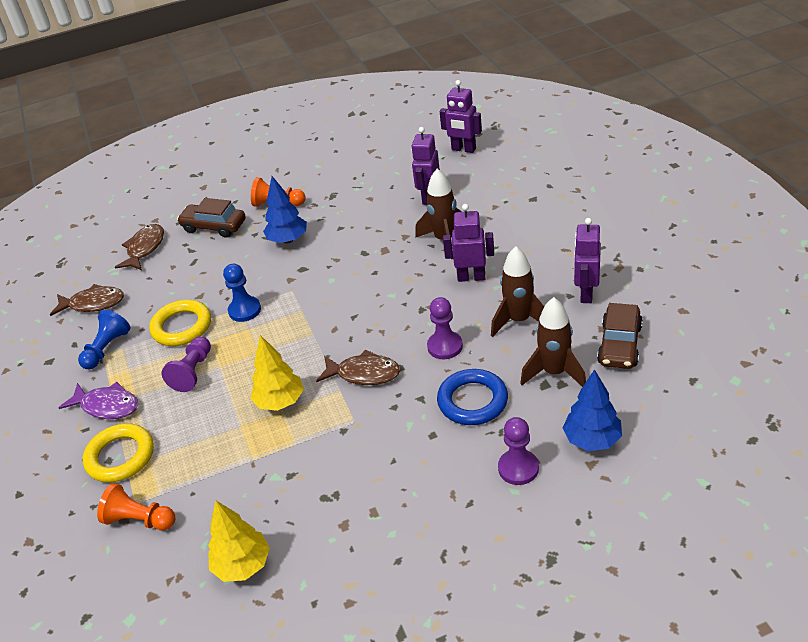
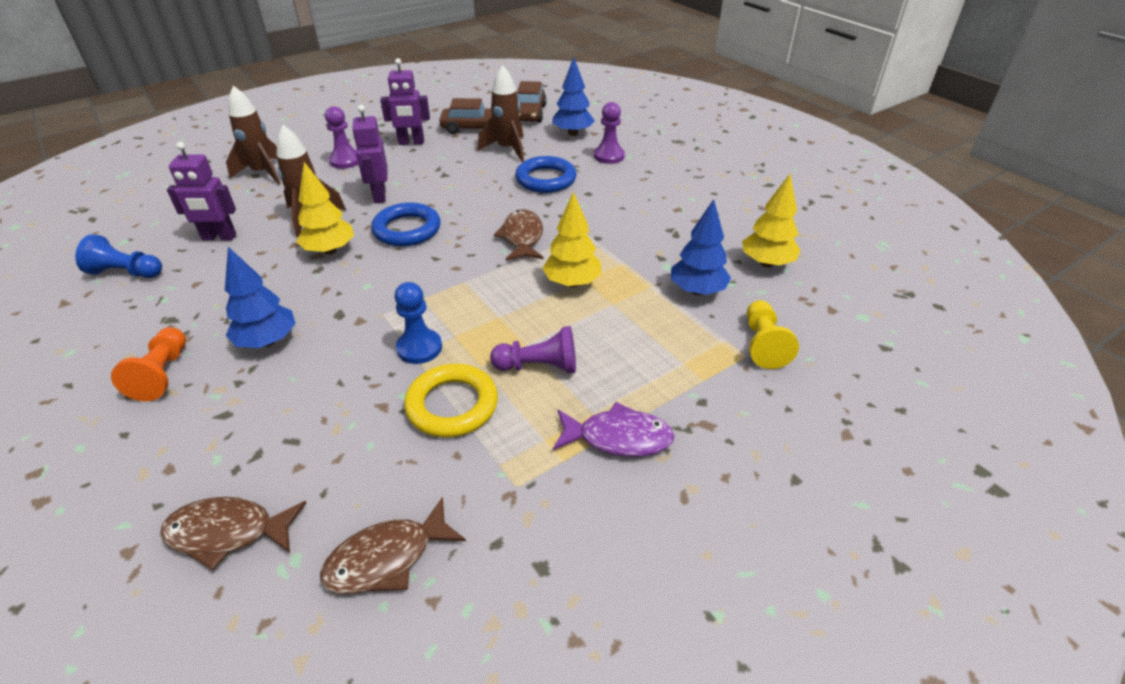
camera: 110 degrees left, 0 degrees up
brown fish [50,284,124,316] -> brown fish turned 105 degrees counterclockwise [320,497,466,594]
purple fish [58,382,138,419] -> purple fish turned 90 degrees clockwise [553,402,674,457]
blue pawn [78,310,130,370] -> blue pawn moved to [75,234,162,278]
yellow ring [83,423,154,483] -> none
orange pawn [97,483,175,530] -> yellow pawn [747,300,799,369]
brown car [177,198,246,238] -> brown car moved to [517,81,547,123]
purple pawn [427,297,463,359] -> purple pawn moved to [325,106,358,169]
purple robot [440,80,482,153] -> none
brown rocket [491,246,544,337] -> brown rocket moved to [226,86,281,185]
none -> yellow tree [296,162,354,255]
none -> blue ring [371,203,441,246]
none -> blue tree [671,199,731,295]

